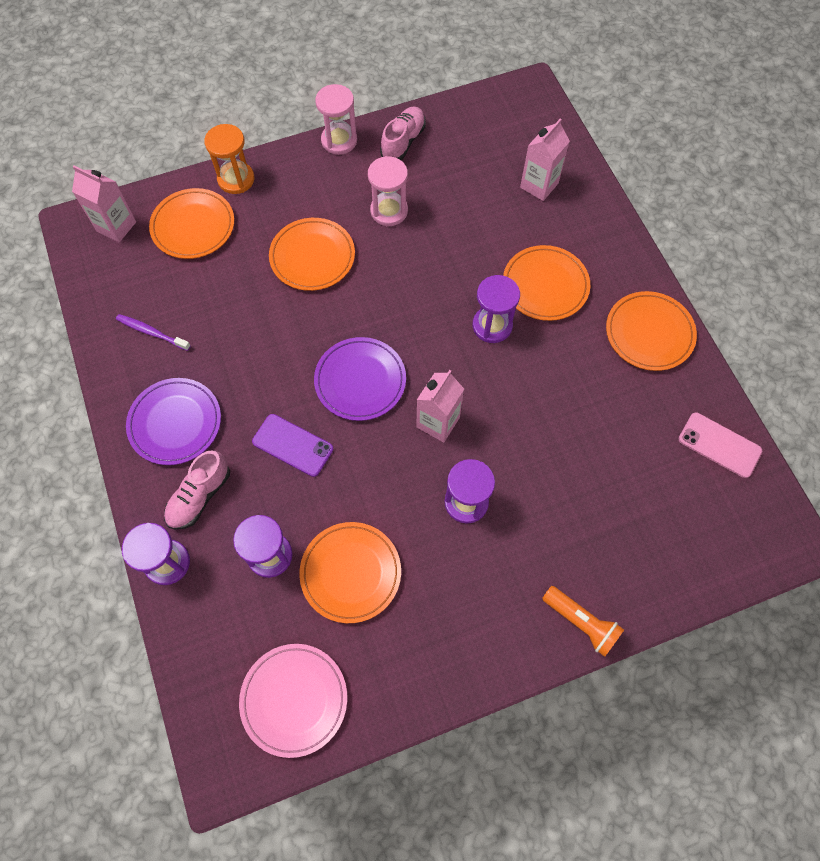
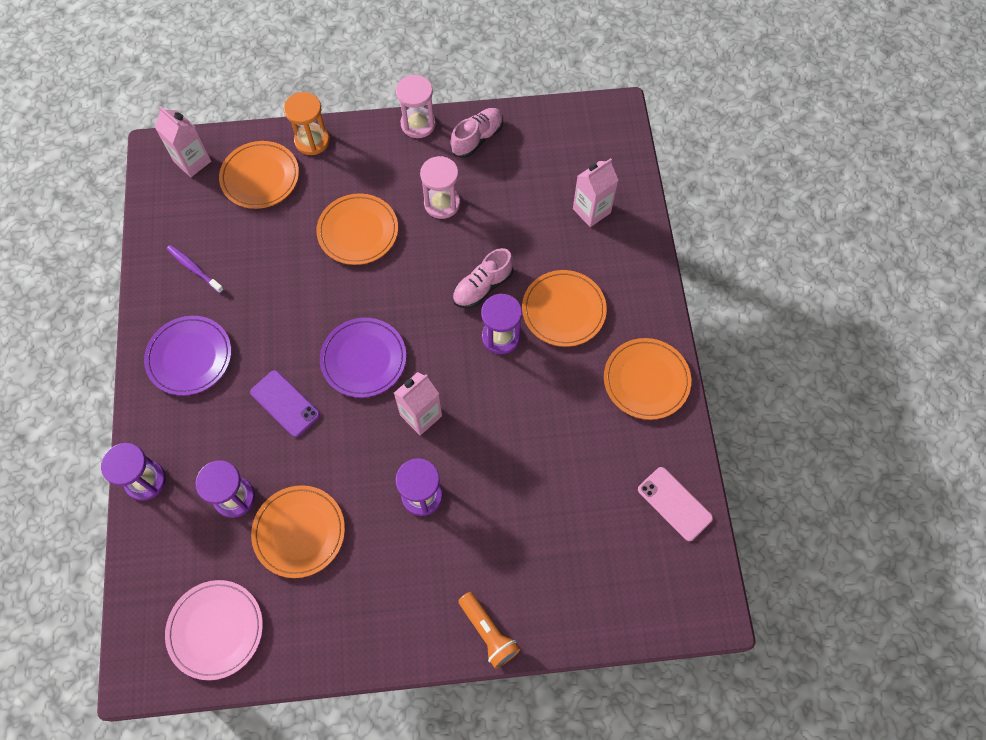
camera: 15 degrees right, 0 degrees up
pink shoe [164,451,230,530] -> pink shoe moved to [452,248,513,308]

